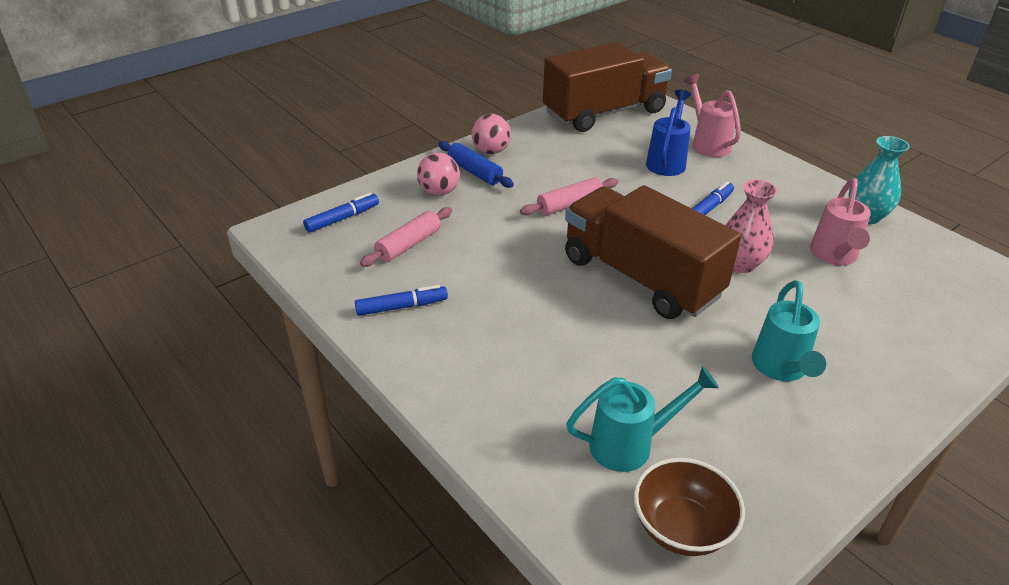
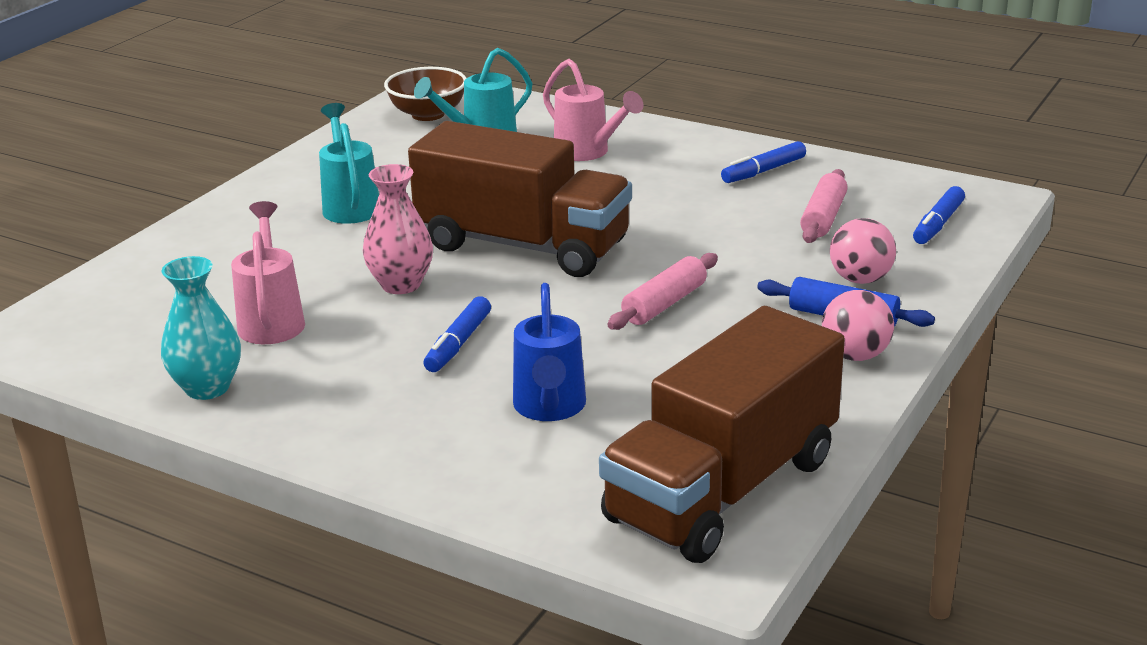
camera: 160 degrees right, 10 degrees down
pink watering can [684,74,741,157] -> pink watering can moved to [543,59,643,161]

